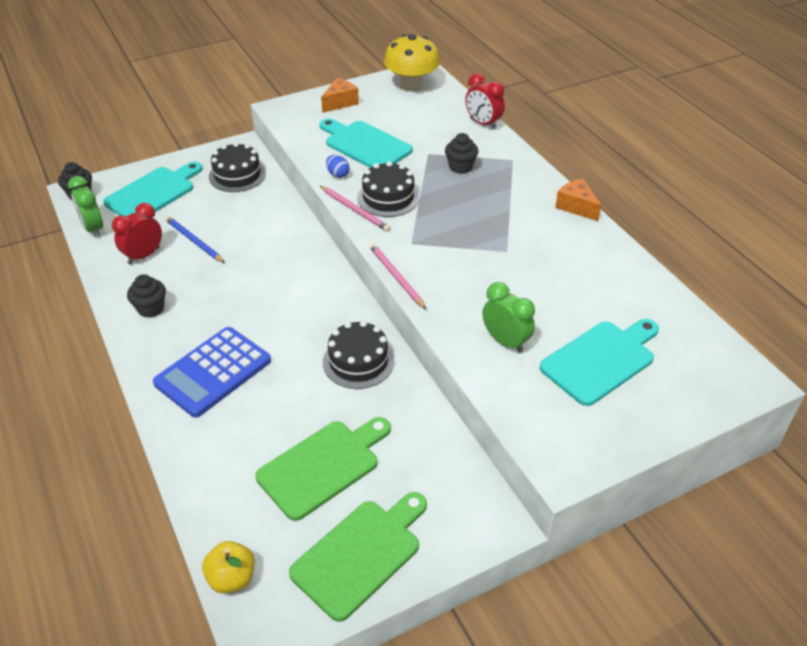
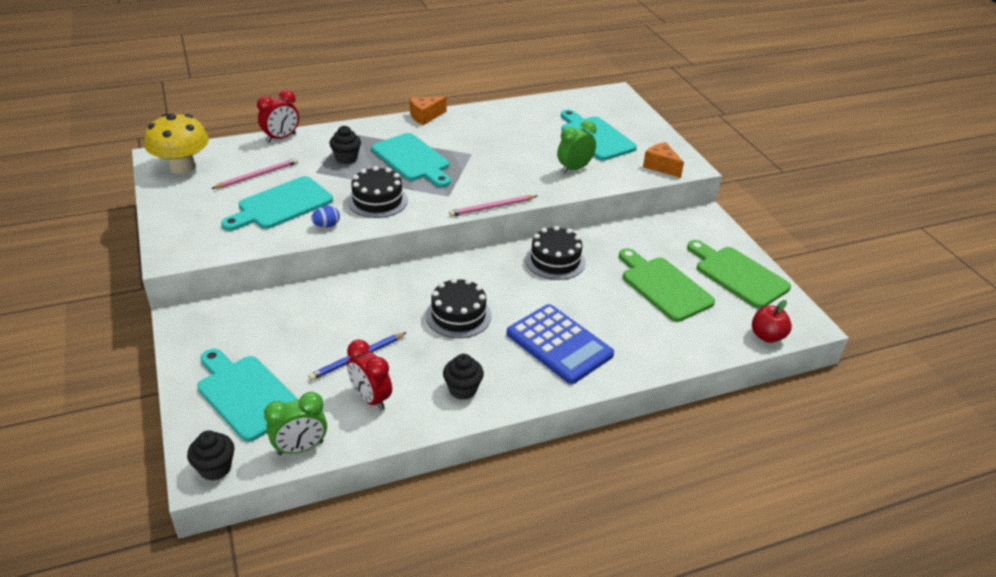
camera: 85 degrees left, 5 degrees down
yellow apple [202,541,255,594] -> red apple [752,300,792,343]
black cake [209,142,266,192] -> black cake moved to [426,278,492,338]
pink pencil [320,186,390,232] -> pink pencil moved to [211,158,298,189]
orange cheese [321,78,359,113] -> orange cheese moved to [643,142,684,178]
none -> turquoise cutting board [372,133,451,187]

